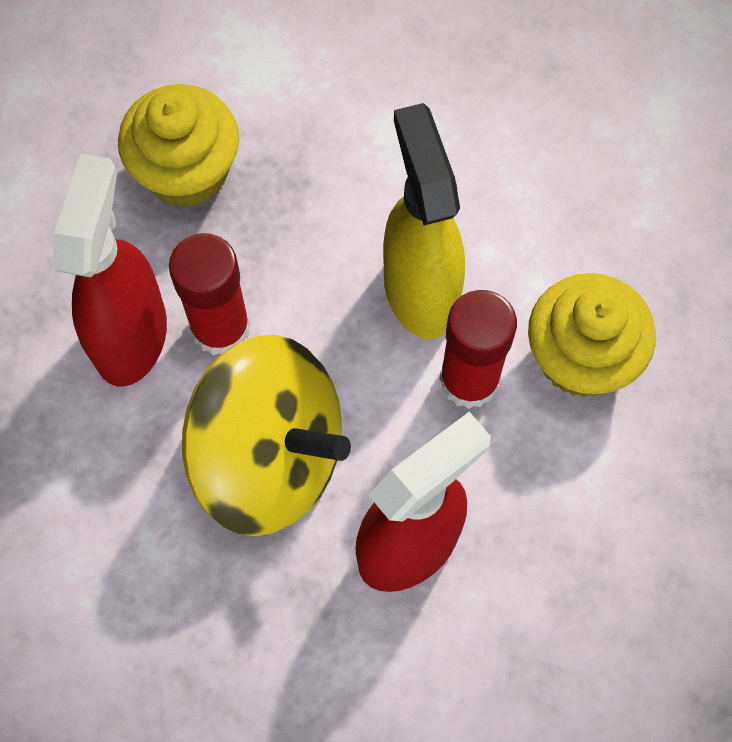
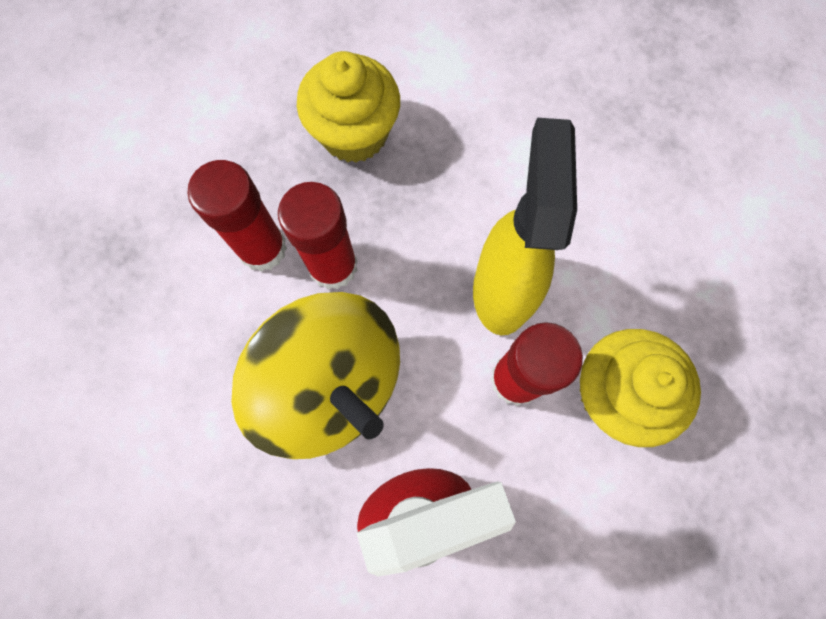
camera: 20 degrees right, 5 degrees up
red spray bottle [53,154,167,386] -> red glue stick [187,160,287,272]

